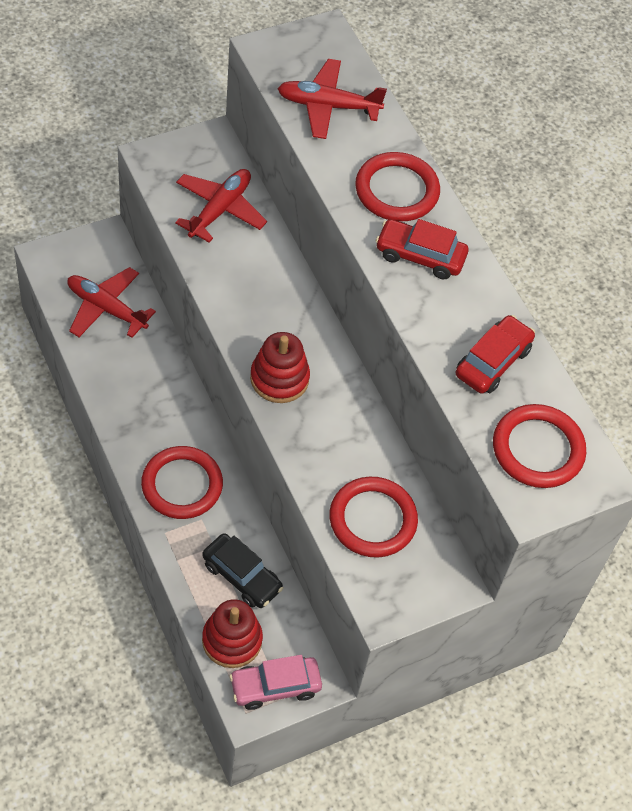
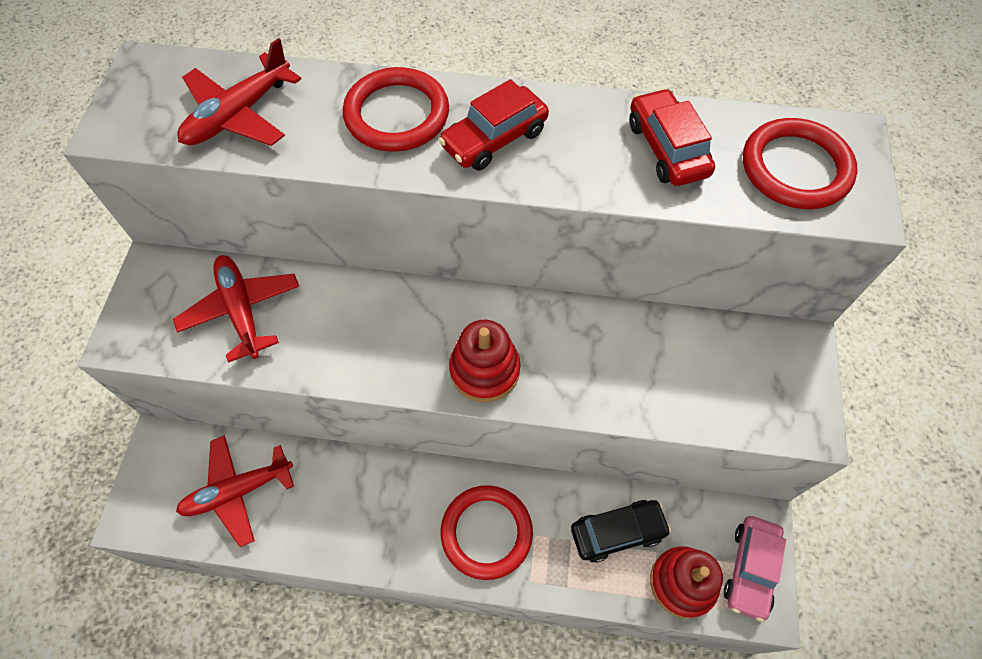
camera: 50 degrees left, 5 degrees up
red ring [330,477,418,558] -> none

